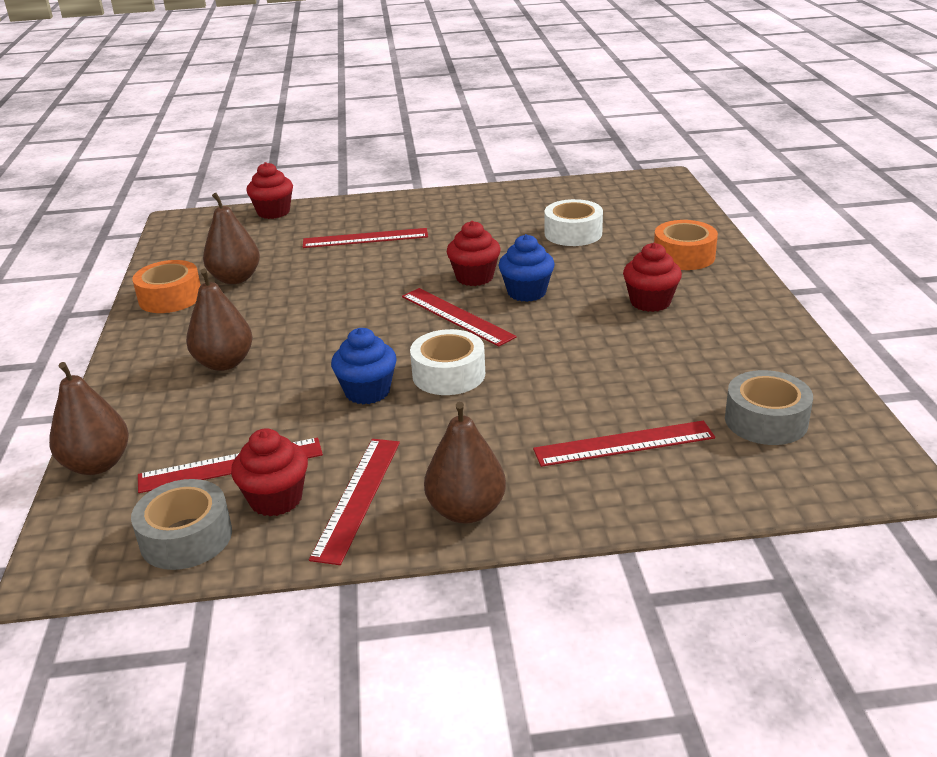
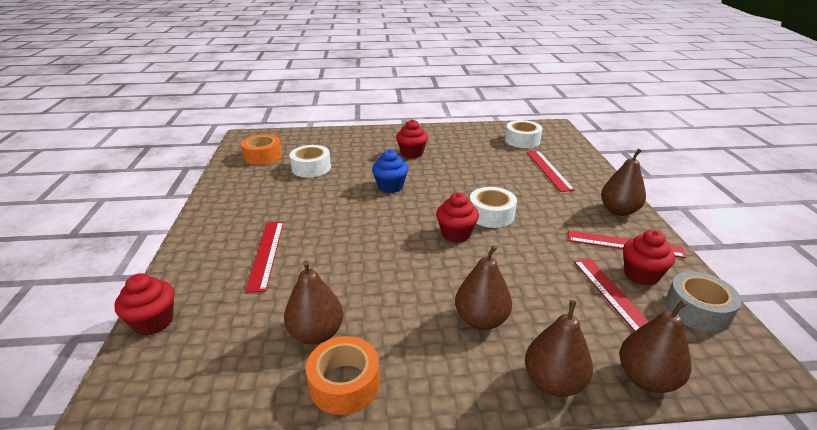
camera: 90 degrees left, 0 degrees up
blue cupcake [331,328,397,404] -> none
red ruler [402,288,516,347] -> none
red cupcake [446,221,501,286] -> red cupcake moved to [436,193,479,243]
orange tape [654,220,718,270] -> orange tape moved to [241,134,282,165]
grey tape [725,370,813,445] -> white tape [505,120,543,148]
none -> brown pear [525,300,593,397]

